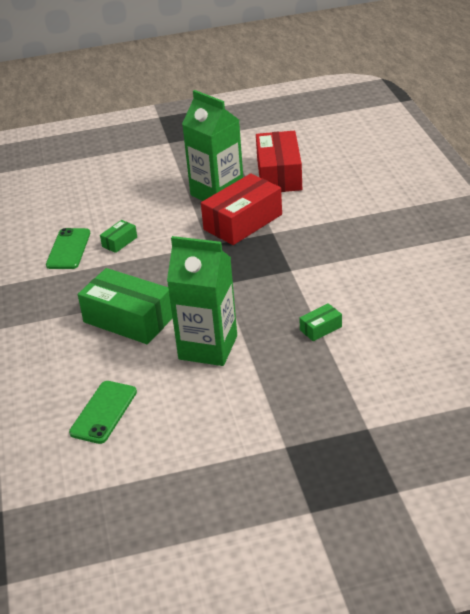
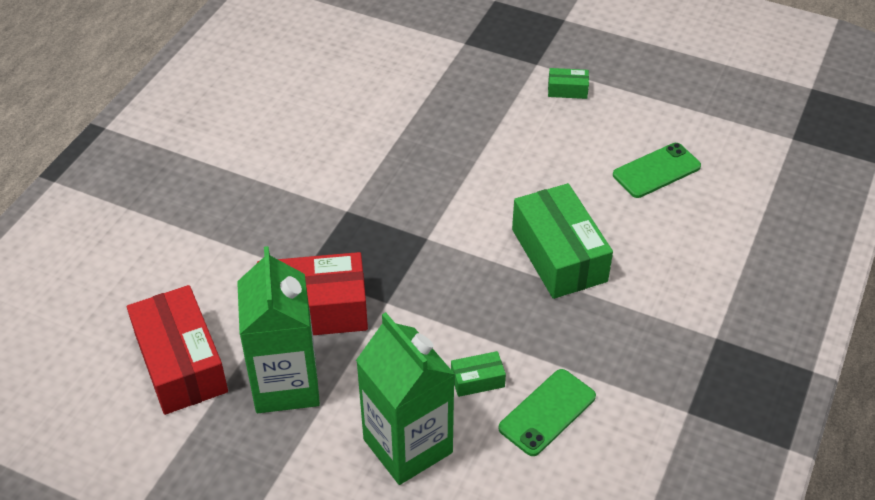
camera: 145 degrees left, 10 degrees up
green carton [167,236,237,366] -> green carton moved to [356,312,455,485]
red box [256,131,302,192] -> red box turned 60 degrees counterclockwise [127,285,228,415]
green box [299,303,342,341] -> green box moved to [548,68,589,99]

